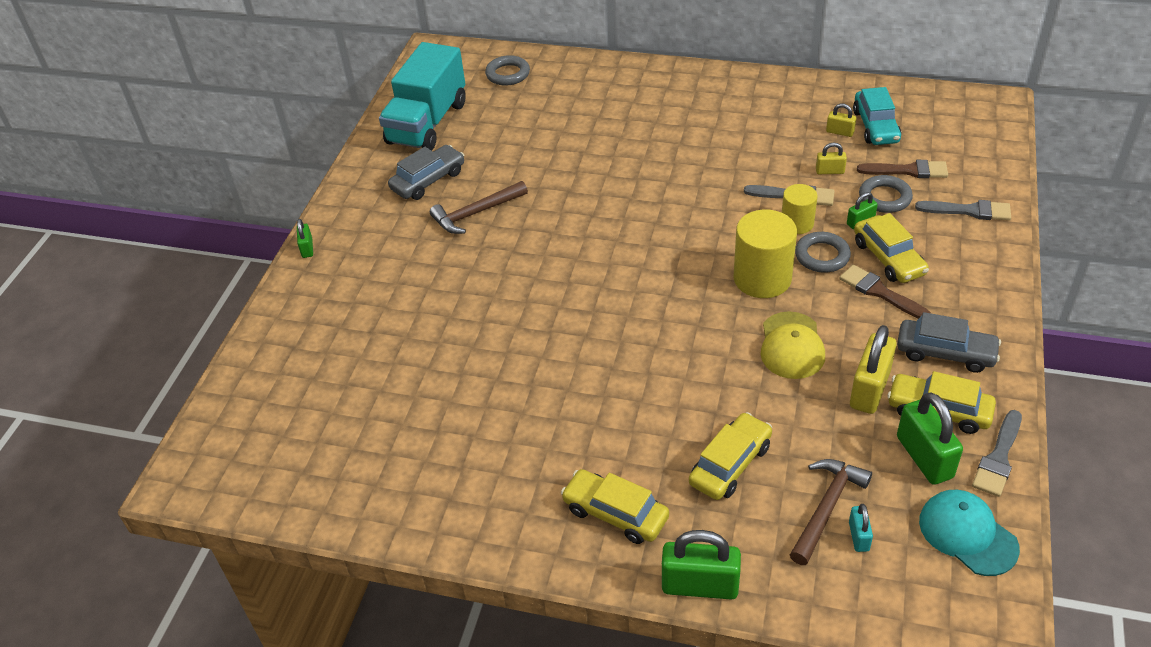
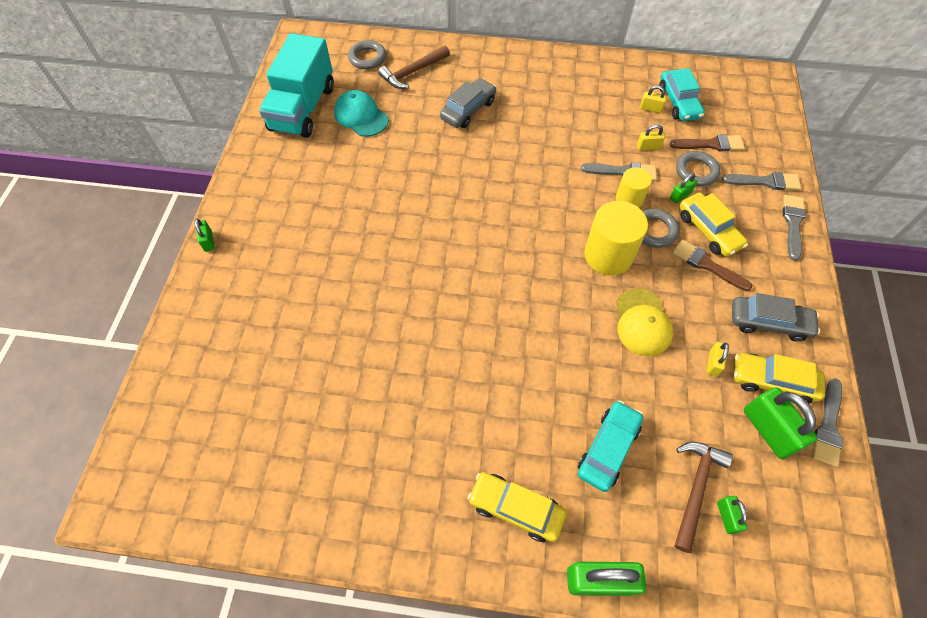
camera: 10 degrees left, 15 degrees up
grey car [388,145,464,200] -> grey car moved to [440,78,497,128]
brown hammer [430,181,528,234] -> brown hammer moved to [378,46,450,89]
yellow car [689,412,772,500] -> turquoise car [578,400,643,492]
turquoise padlock [849,504,873,552] -> green padlock [717,496,748,534]
yellow padlock [850,325,897,414] -> yellow padlock [707,342,729,376], size x0.51
turquoise cap [919,490,1020,576] -> turquoise cap moved to [334,90,389,137]
none -> grey brush [783,195,806,261]

